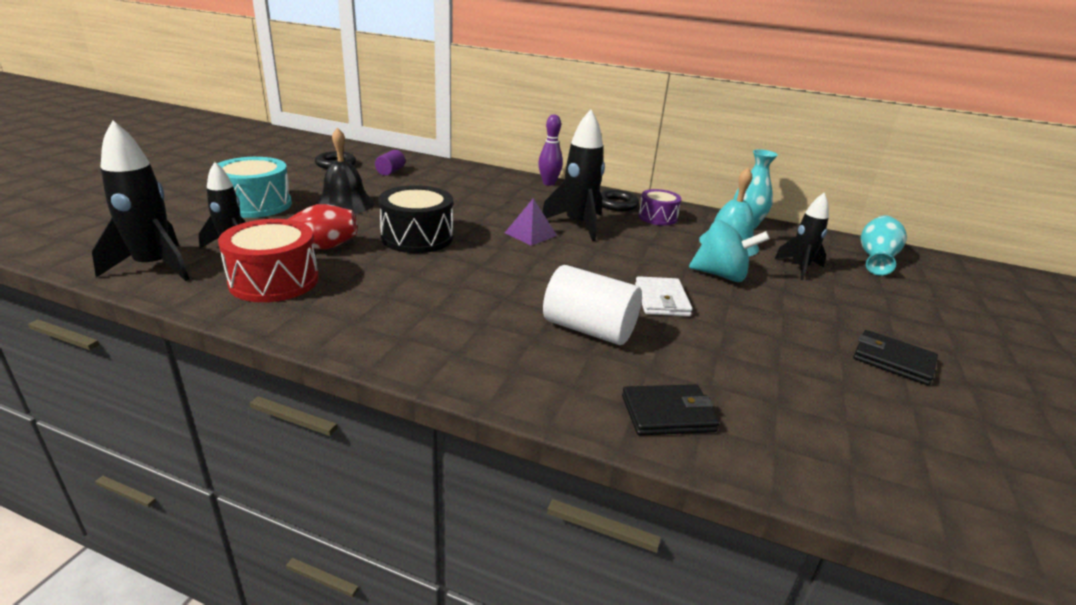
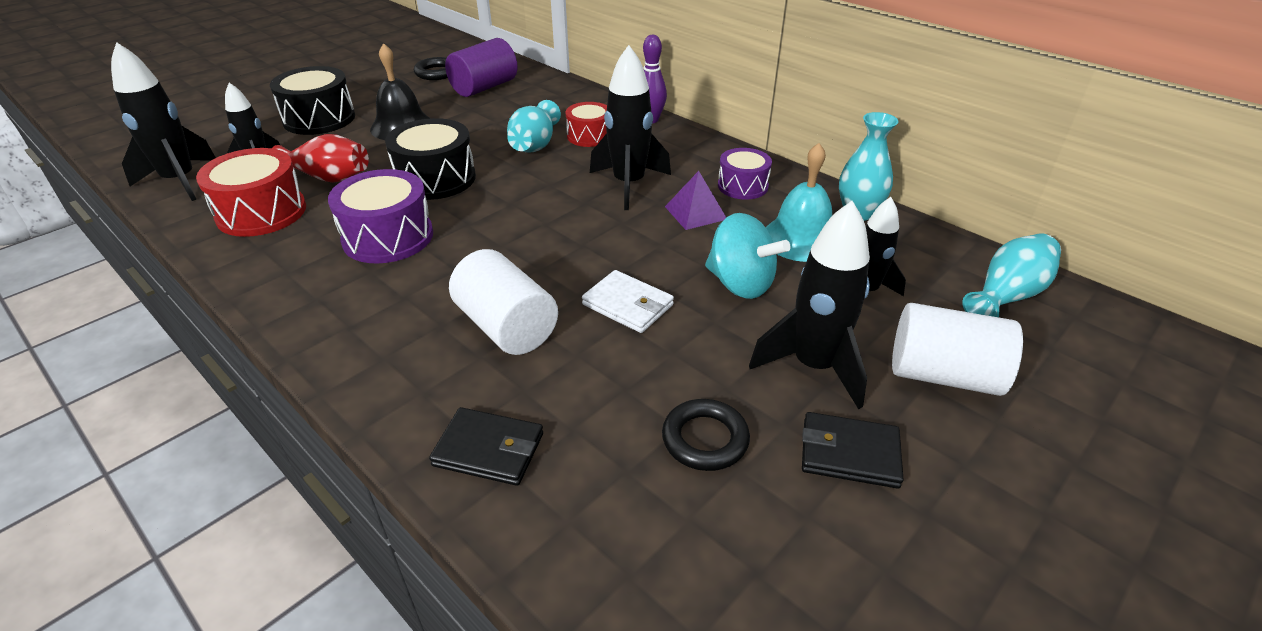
camera: 25 degrees right, 10 degrees up
turquoise drum [217,157,292,218] -> black drum [270,66,355,135]
purple cylinder [375,150,405,176] -> purple cylinder [445,38,518,97], size x1.91
purple pyramid [505,198,557,246] -> purple pyramid moved to [665,171,726,230]
black ring [601,190,639,211] -> black ring moved to [662,399,750,471]
white wallet [635,276,693,316] -> white wallet turned 75 degrees counterclockwise [582,270,674,333]
black wallet [853,330,938,385] -> black wallet turned 45 degrees counterclockwise [802,412,904,489]
none -> purple drum [328,169,433,264]
none -> turquoise vase [507,100,561,152]
none -> red drum [566,102,607,147]
none -> black rocket [749,201,870,409]
none -> white cylinder [892,303,1023,396]

